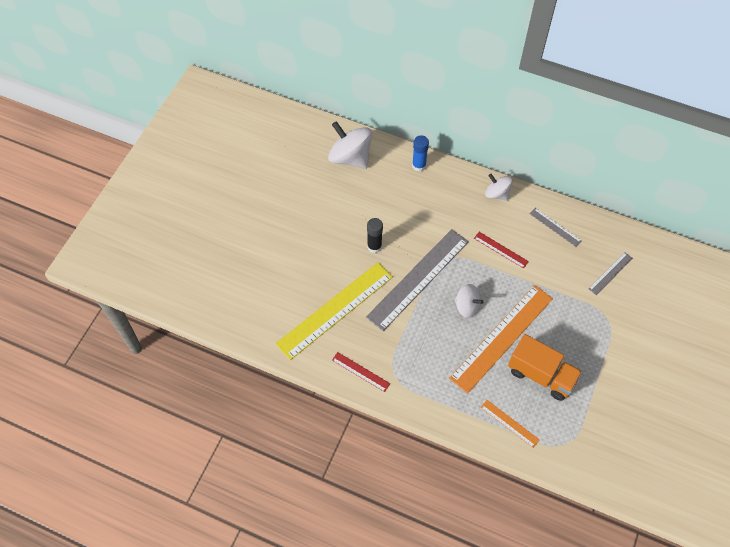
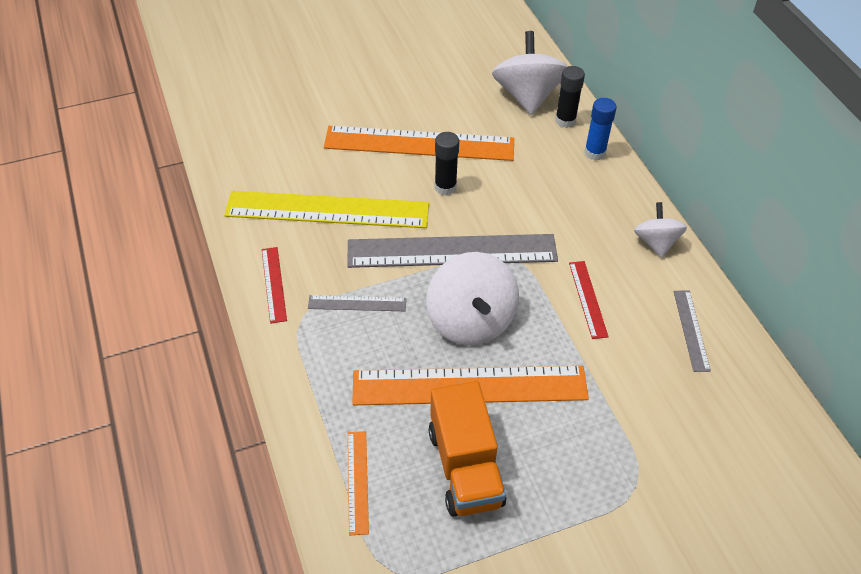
camera: 45 degrees right, 10 degrees down
white spinning top [455,284,483,318] -> white spinning top [426,252,519,346], size x1.70
grey ruler [588,253,633,295] -> grey ruler moved to [308,295,406,311]
none -> orange ruler [324,126,514,161]
none -> black glue stick [555,66,585,128]

